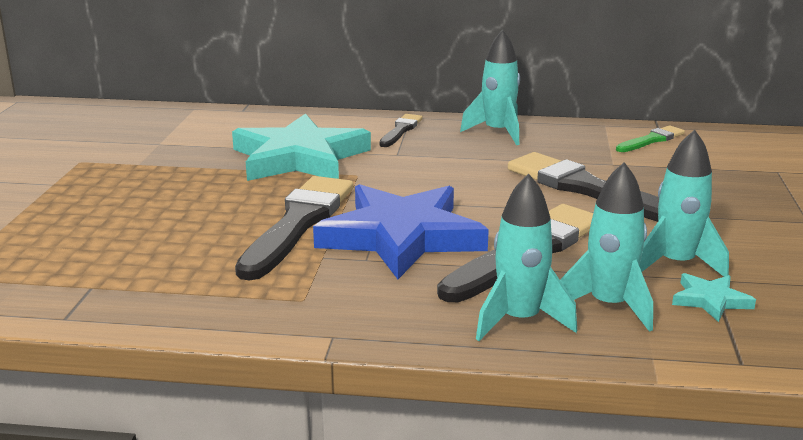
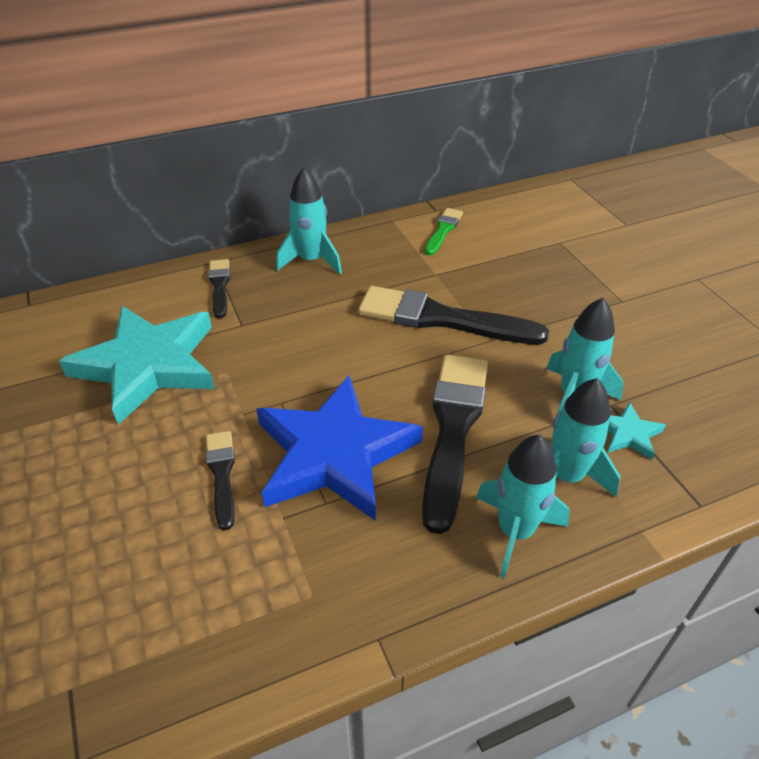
camera: 30 degrees left, 20 degrees up
black brush [235,176,353,281] -> black brush [206,431,235,530], size x0.51

